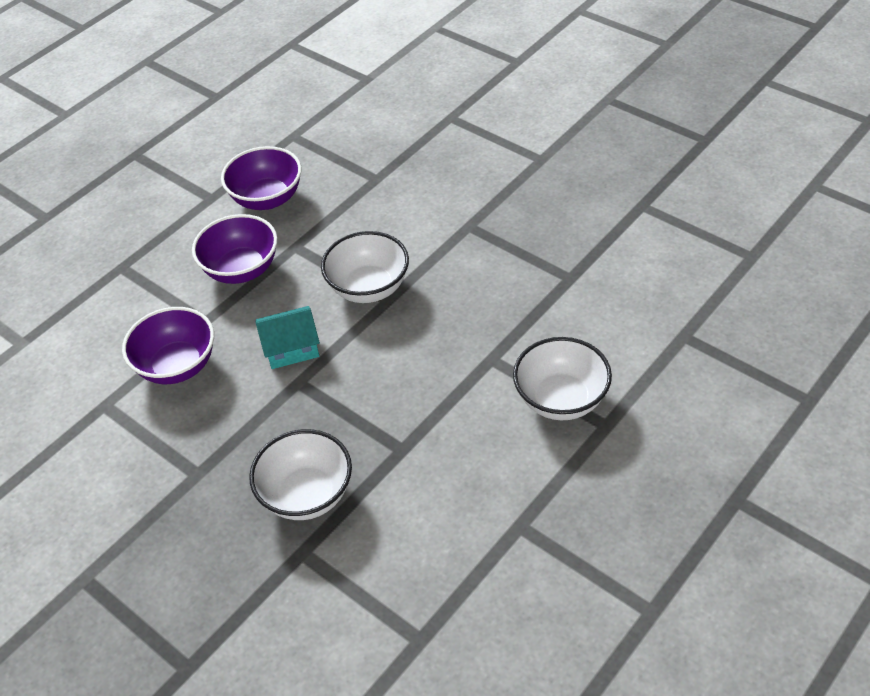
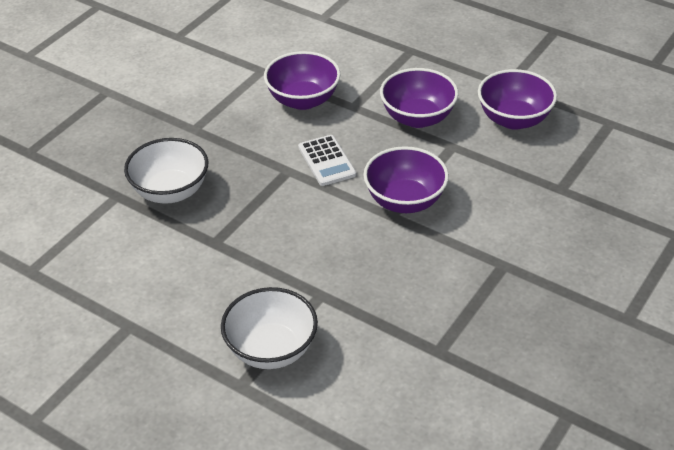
camera: 80 degrees right, 5 degrees down
turquoise house [256,306,320,369] -> white calculator [298,135,356,186]
white bowl [321,231,409,303] -> purple bowl [363,146,449,213]

